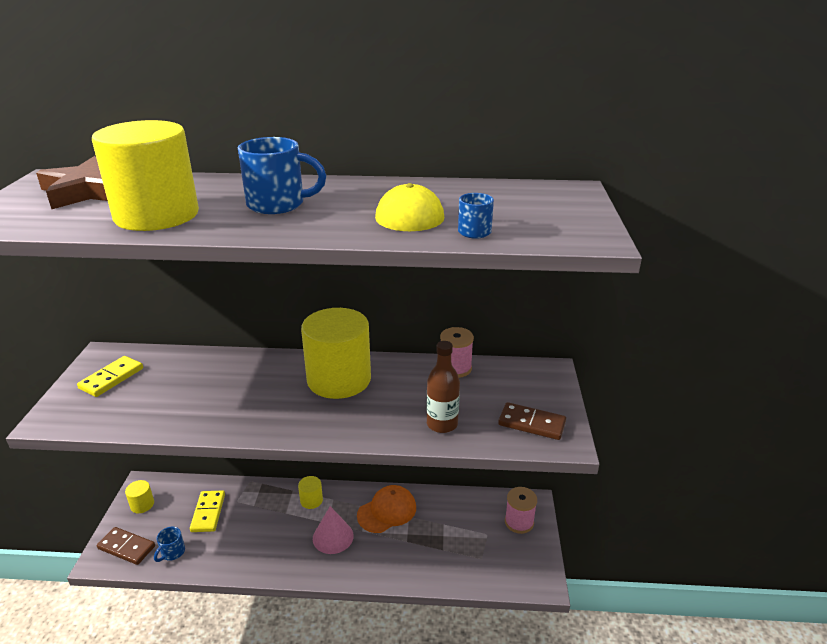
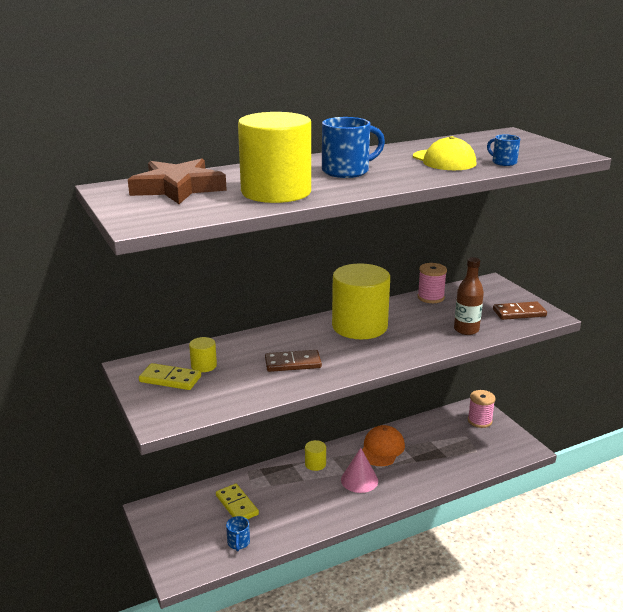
camera: 30 degrees left, 5 degrees down
yellow domino [77,356,143,397] -> yellow domino turned 75 degrees counterclockwise [139,363,201,390]
brown domino [97,527,155,565] -> brown domino moved to [265,350,322,372]
yellow cylinder [125,480,154,513] -> yellow cylinder moved to [189,337,217,372]

